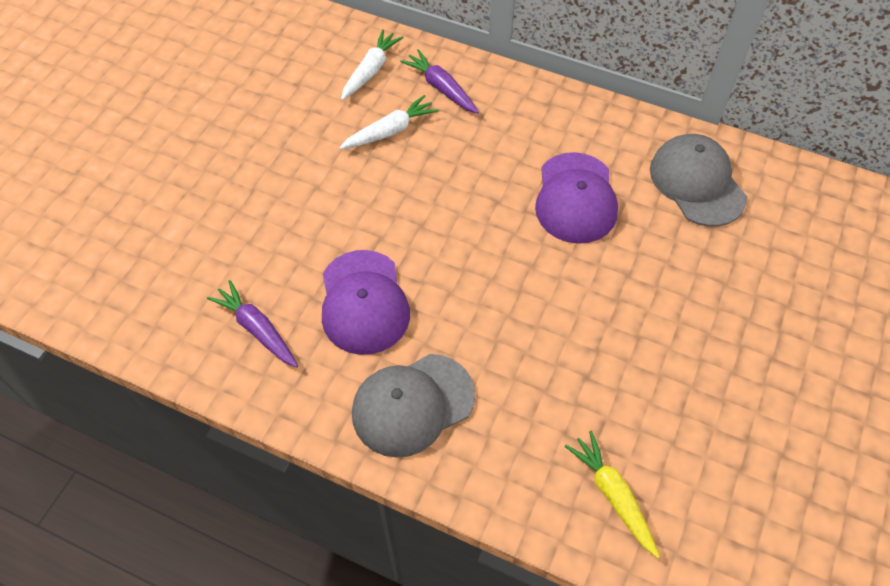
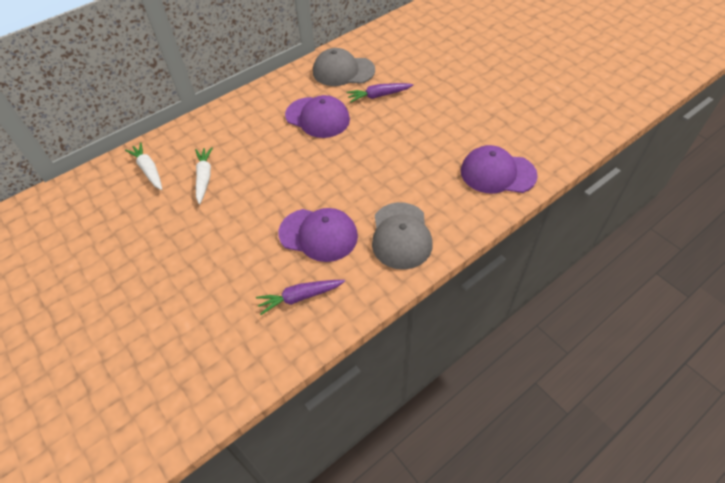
camera: 60 degrees left, 5 degrees down
purple carrot [400,49,479,114] -> purple carrot moved to [346,83,413,103]
yellow carrot [565,431,660,558] -> purple cap [461,145,538,193]

